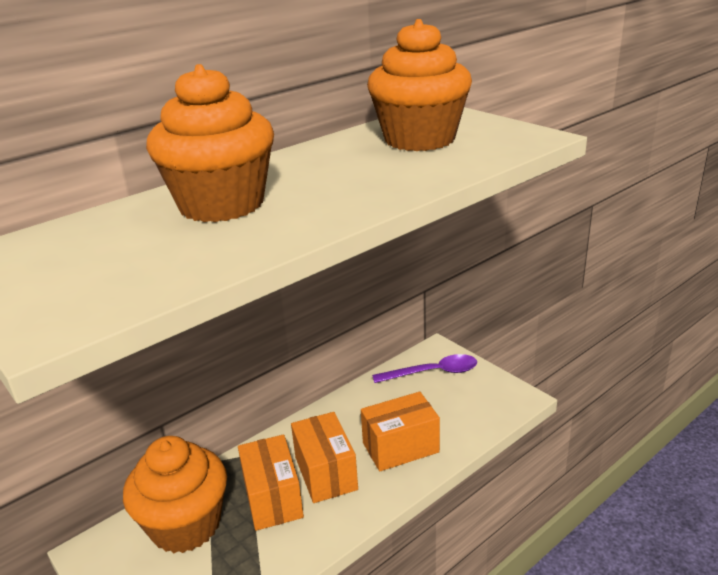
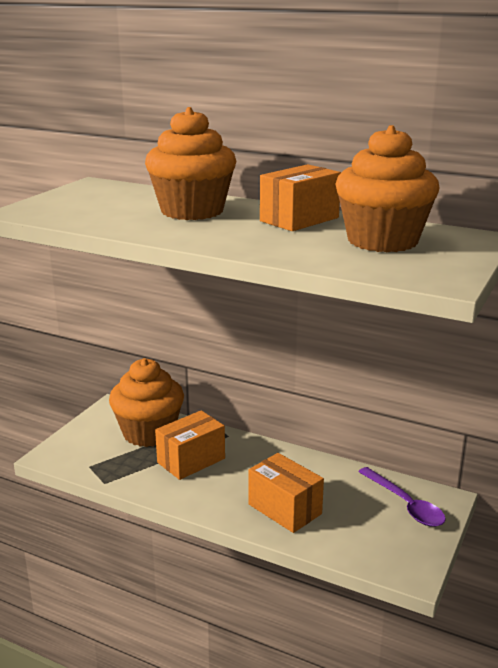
camera: 65 degrees right, 5 degrees down
orange box [291,412,358,503] -> orange box moved to [260,164,341,231]

